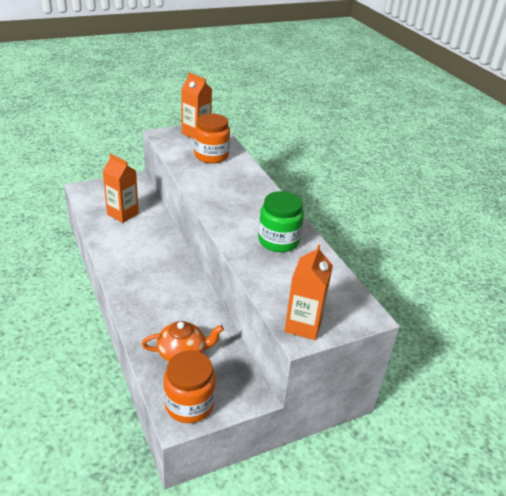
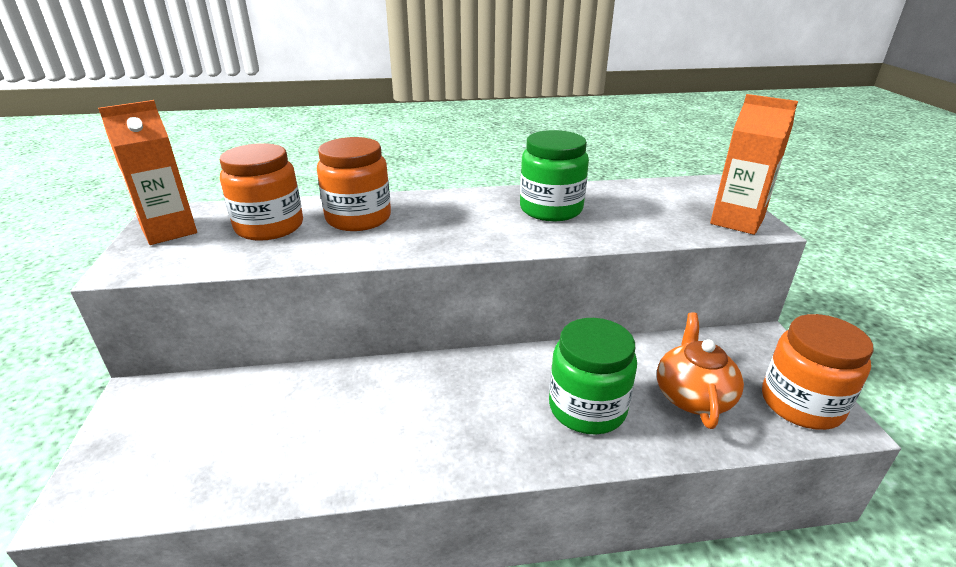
camera: 70 degrees left, 5 degrees down
orange carton [103,154,139,223] -> none
none -> orange jar [317,137,391,231]
none -> green jar [549,318,637,434]

